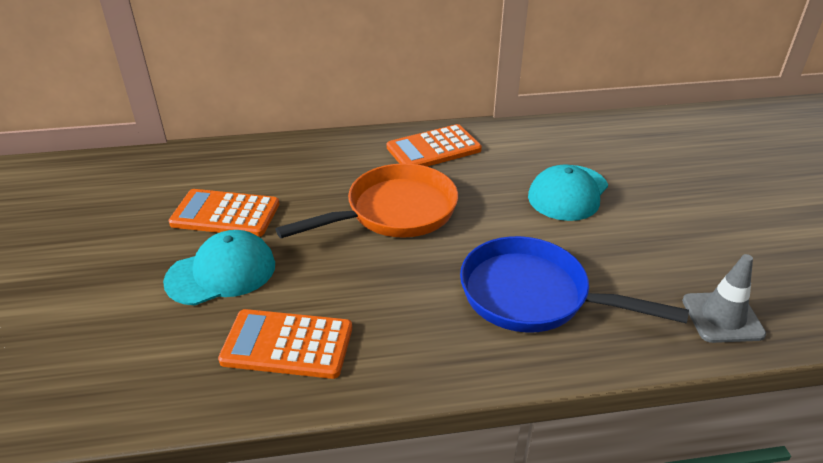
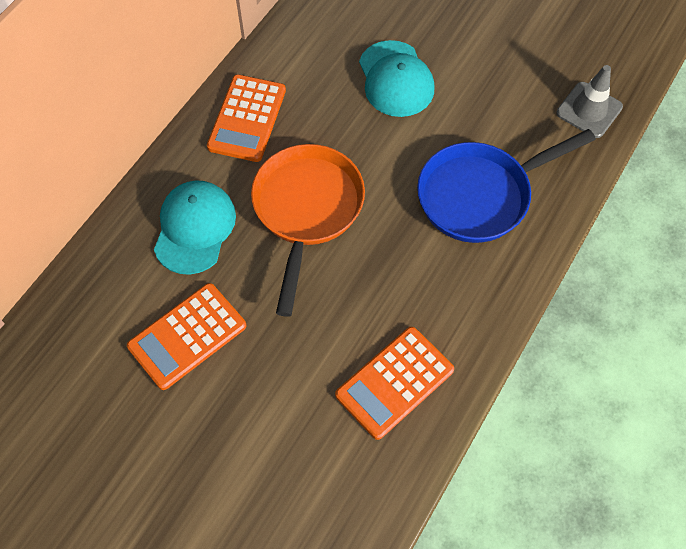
camera: 50 degrees left, 25 degrees up
turquoise cap [163,230,275,305] -> turquoise cap moved to [154,180,236,275]

